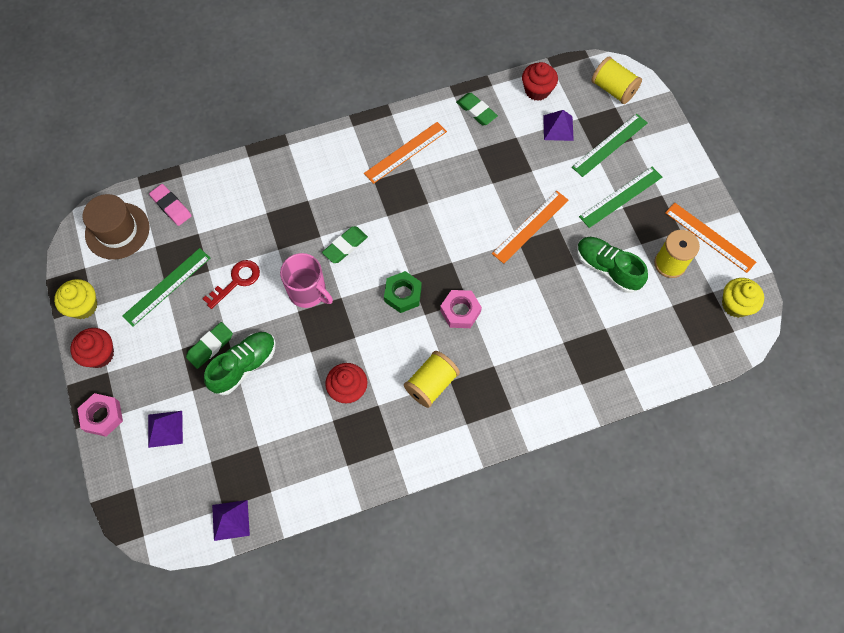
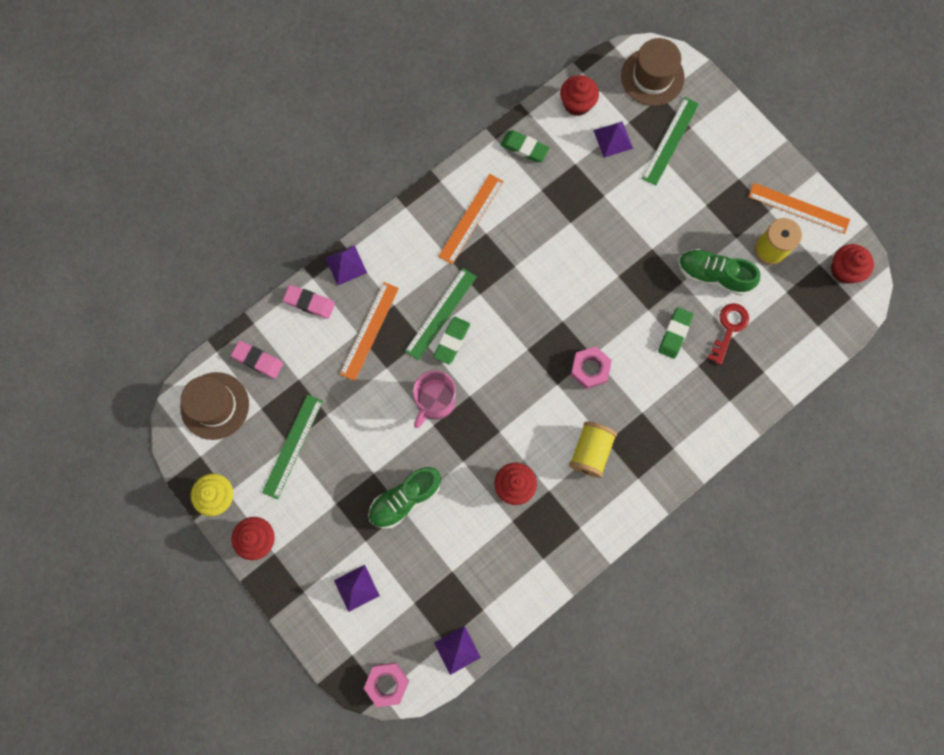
camera: 20 degrees left, 10 degrees up
pink nut [77,393,123,437] -> pink nut moved to [364,663,409,707]
green eraser [186,322,233,369] -> green eraser moved to [658,307,694,359]
red key [202,260,260,309] -> red key moved to [708,303,749,365]
green shoe [204,332,276,395] -> green shoe turned 150 degrees counterclockwise [368,467,441,529]
pink mug [280,253,333,308] -> pink mug turned 105 degrees clockwise [413,370,456,428]
green nut [384,271,422,313] -> none
orange ruler [492,191,568,264] -> orange ruler moved to [340,282,399,381]
green ruler [579,167,662,228] -> green ruler moved to [405,268,477,360]
yellow spool [591,56,642,104] -> brown hat [621,38,685,106]
yellow cupcake [722,278,764,318] -> red cupcake [831,244,874,284]
none -> pink eraser [283,285,335,319]
none -> purple pyramid [325,245,367,285]

